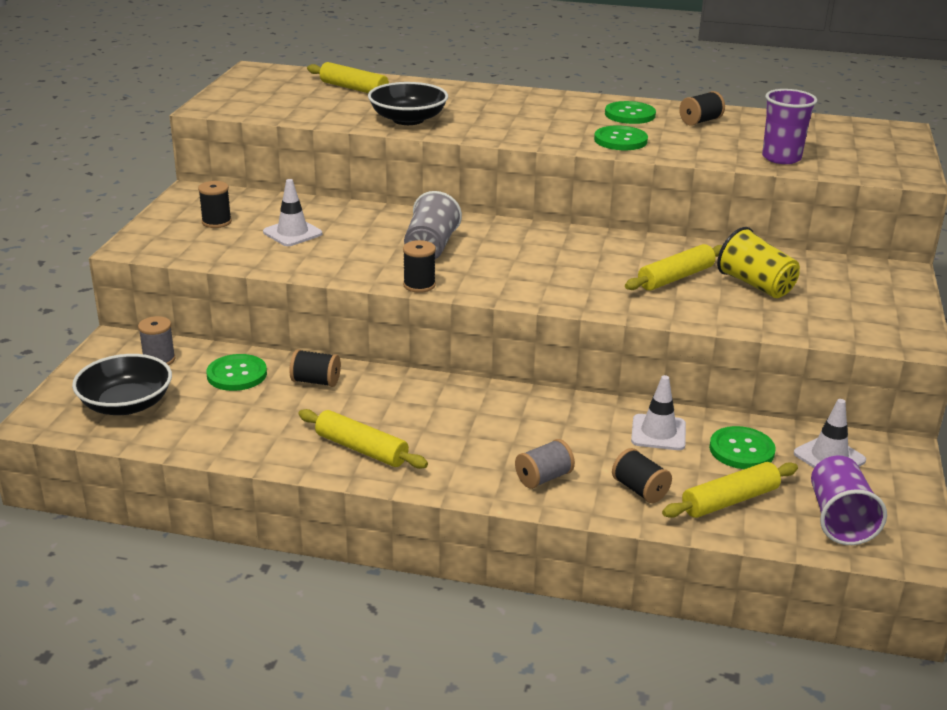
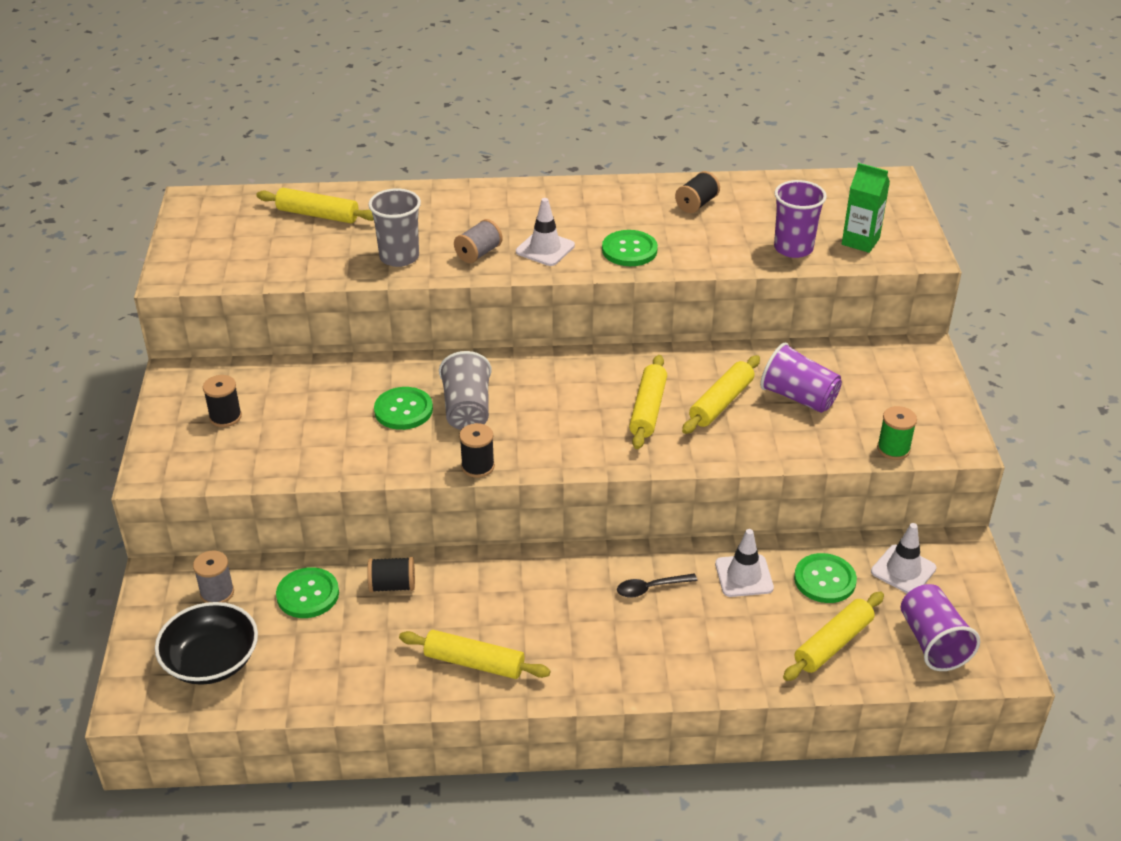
camera: 15 degrees left, 10 degrees up
white traffic cone [263,179,322,246] -> white traffic cone moved to [516,198,575,266]
black bowl [368,82,448,125] -> grey cup [368,189,421,267]
grey spool [515,439,575,489] -> grey spool moved to [454,219,503,263]
green button [605,101,656,124] -> green button moved to [374,387,433,430]
black spool [612,448,672,503] -> none
yellow cup [717,227,800,298] -> purple cup [760,342,842,413]
none -> black spoon [617,574,697,598]
none -> yellow rolling pin [629,355,667,449]
none -> green carton [842,163,890,253]
none -> green spool [877,406,917,460]

